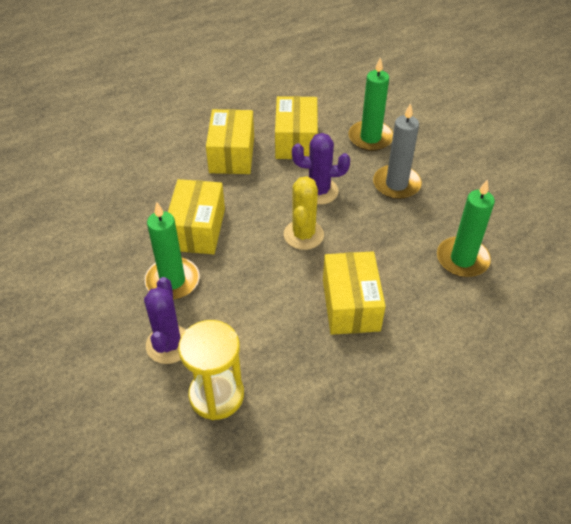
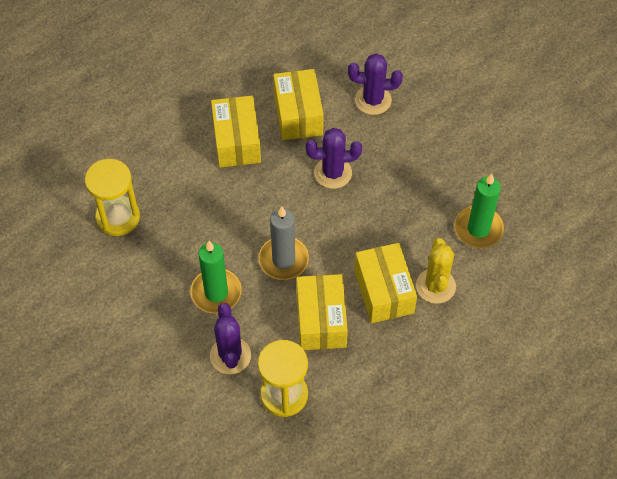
camera: 10 degrees left, 10 degrees up
yellow box [168,179,225,254] -> yellow box moved to [296,274,348,350]
yellow cactus [284,176,324,250] -> yellow cactus moved to [416,238,456,304]
green candle [348,57,393,151] -> purple cactus [348,53,403,115]
grey candle [373,103,422,199] -> grey candle moved to [259,206,309,280]
none -> yellow hourglass [85,159,140,236]

